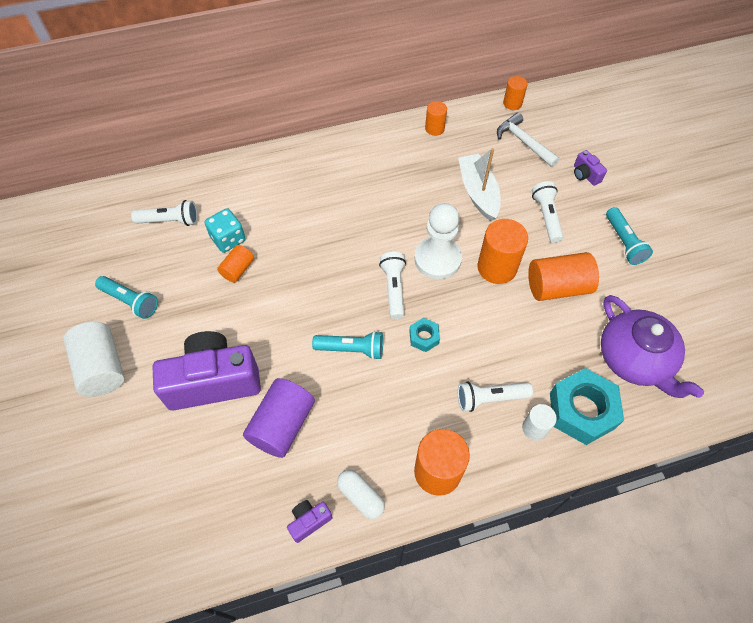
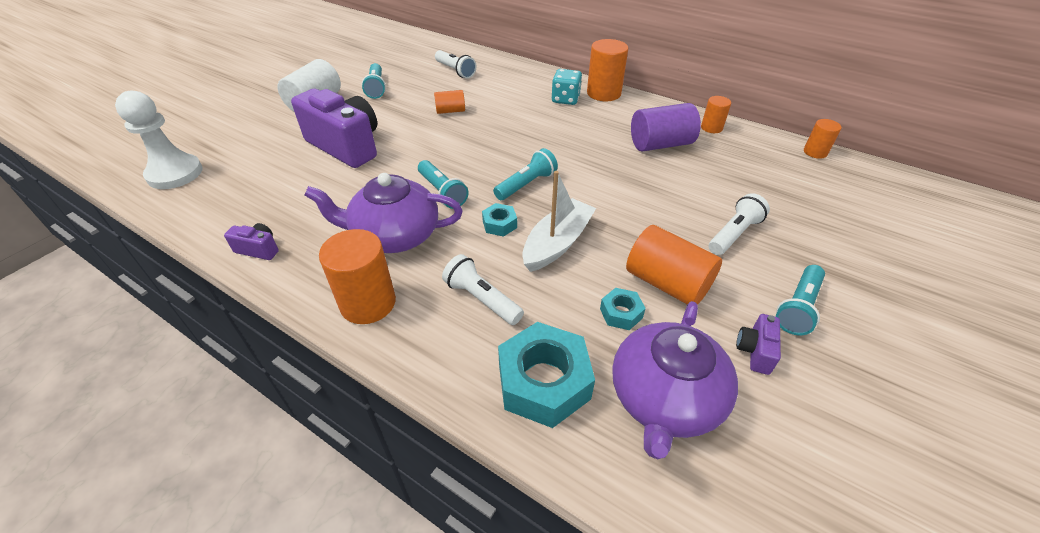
camera: 50 degrees right, 15 degrees down
turquoise dice [205,208,246,253] -> turquoise dice moved to [552,69,582,105]
purple cylinder [243,378,315,458] -> purple cylinder moved to [631,103,701,152]
white capsule [337,470,385,519] -> none
white flashlight [379,252,406,319] -> turquoise flashlight [493,148,558,200]
white pawn [414,203,462,279] -> white pawn moved to [115,91,203,189]
white boat [458,148,501,221] -> white boat moved to [522,171,596,272]
orange cylinder [477,219,528,284] -> orange cylinder moved to [587,39,628,101]
white hammer [497,113,559,167] -> none
white cylinder [522,404,557,441] -> none
purple camera [574,150,607,186] -> purple camera moved to [736,314,781,375]
none -> purple teapot [304,173,463,253]
none -> turquoise nut [600,288,646,330]

